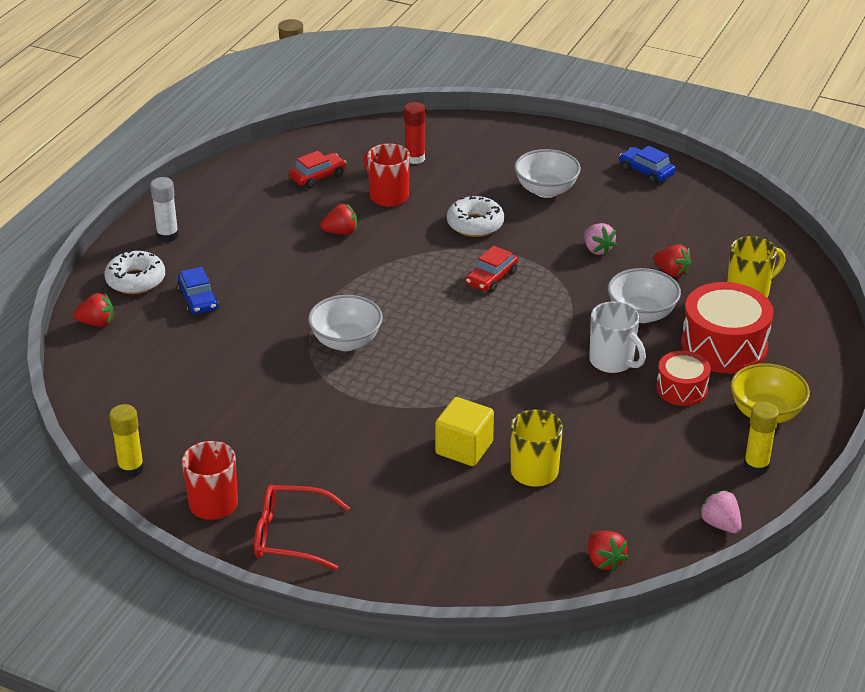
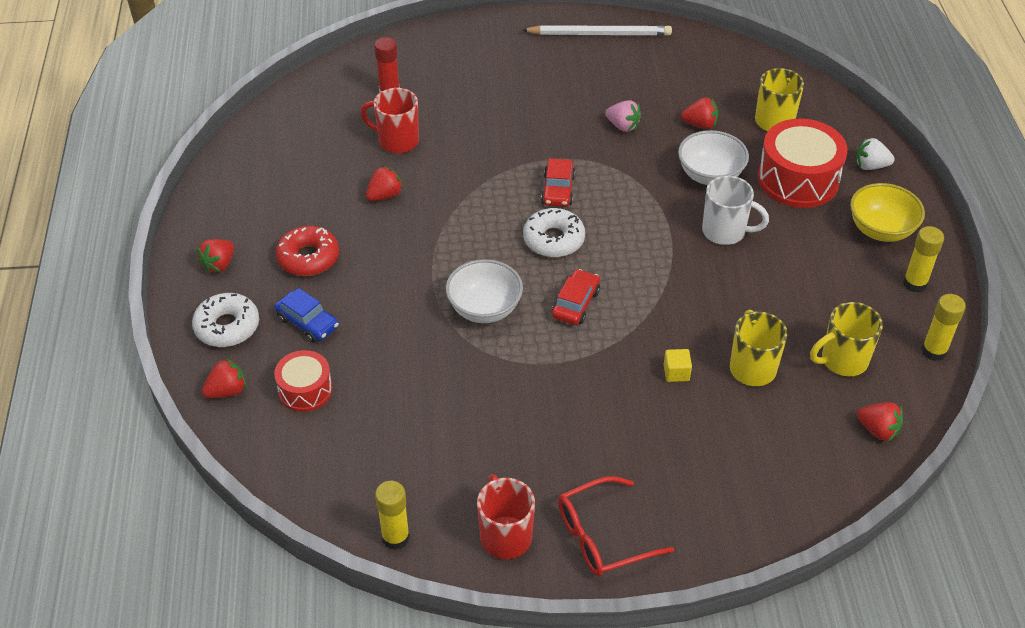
camera: 30 degrees left, 10 degrees up
white glue stick [150,177,179,242] -> red strawberry [197,239,234,273]
red car [289,151,347,188] -> red car moved to [552,269,600,325]
yellow cube [435,397,494,466] -> yellow cube [664,349,692,382], size x0.53
white donut [447,196,504,237] -> white donut moved to [523,208,585,257]
white bowl [514,149,581,198] -> none
blue car [619,146,676,184] -> white pencil [522,25,672,36]
red drum [656,351,711,406] -> red drum moved to [274,350,333,412]
pink strawberry [699,490,742,533] -> yellow glue stick [922,294,966,361]
none -> red donut [275,226,339,276]
none -> yellow mug [810,302,883,376]
none -> white strawberry [856,138,895,170]

